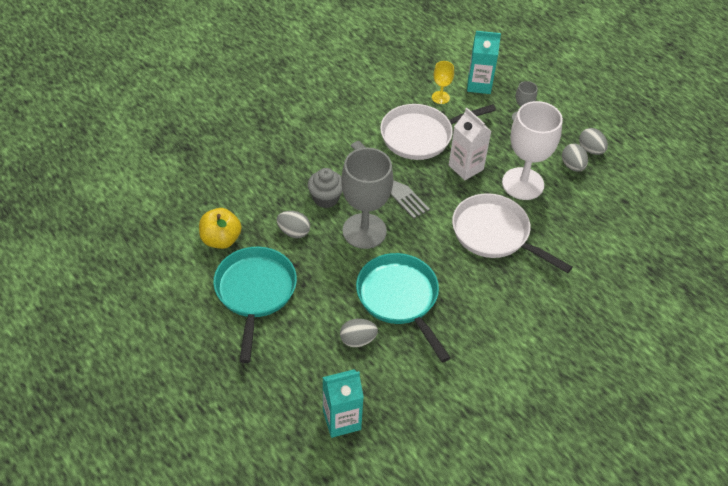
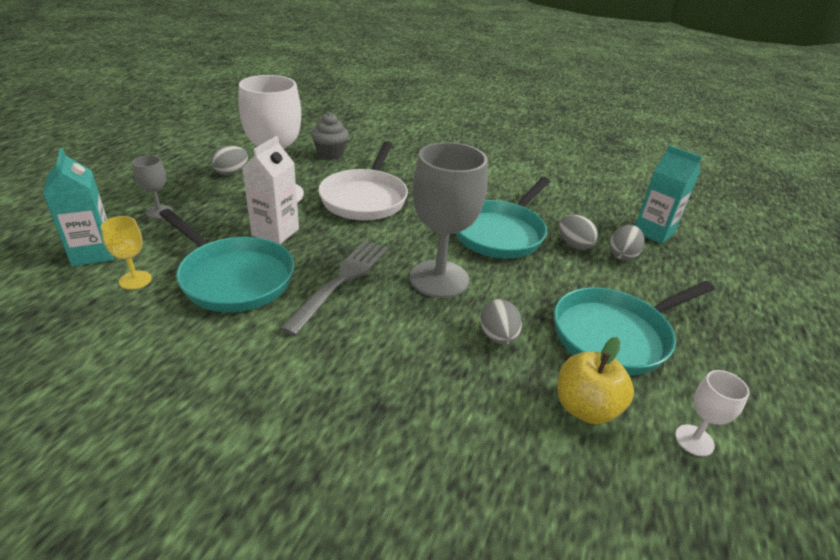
camera: 120 degrees left, 15 degrees down
grey cupcake [308,168,343,208] -> grey cupcake moved to [311,112,349,160]
white pan [380,104,496,160] -> turquoise pan [159,209,294,312]
grey egg [579,128,608,155] -> grey egg moved to [610,225,644,260]
none -> white goblet [675,370,750,456]

